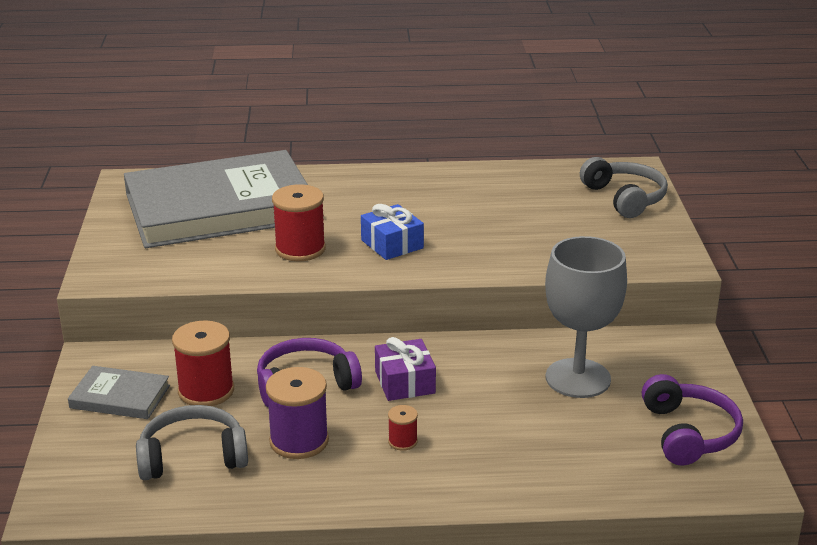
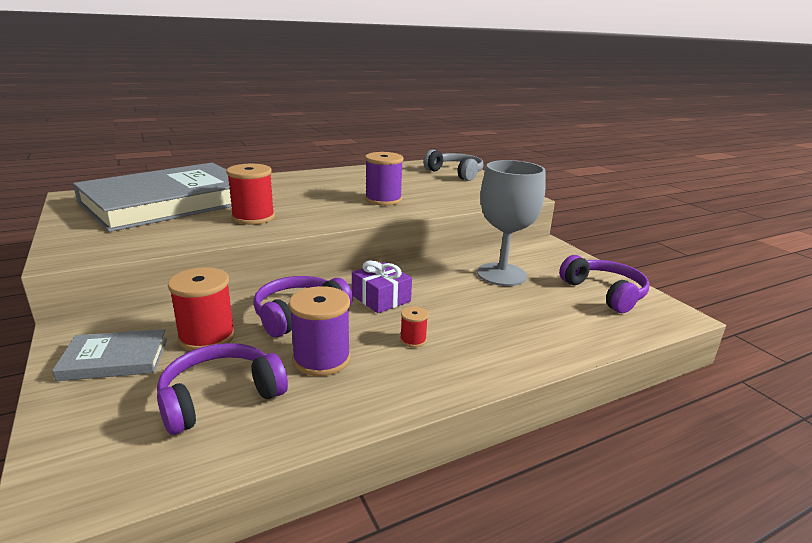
camera: 25 degrees left, 5 degrees down
grey headphones [136,405,248,480] -> purple headphones [157,343,288,435]
blue gift [361,204,424,260] -> none
none -> purple spool [365,152,403,206]

